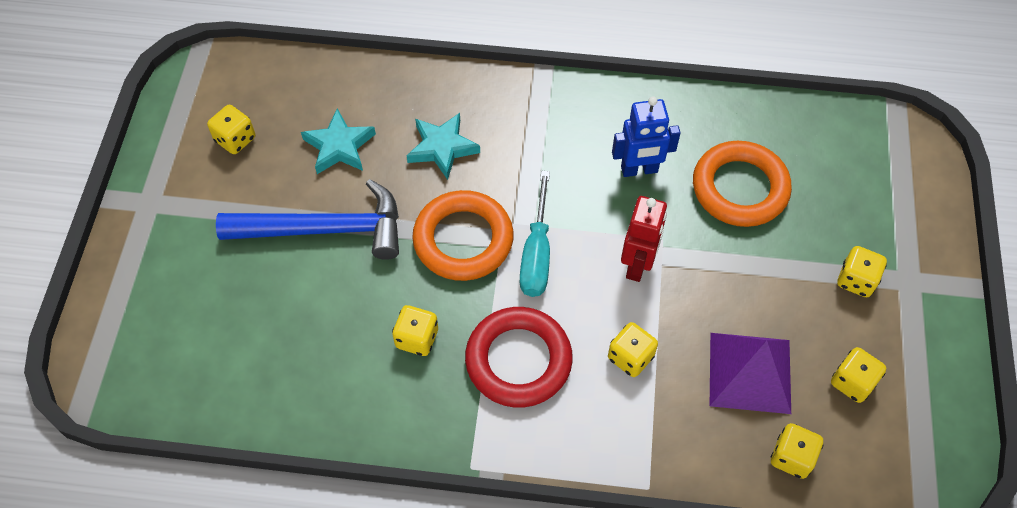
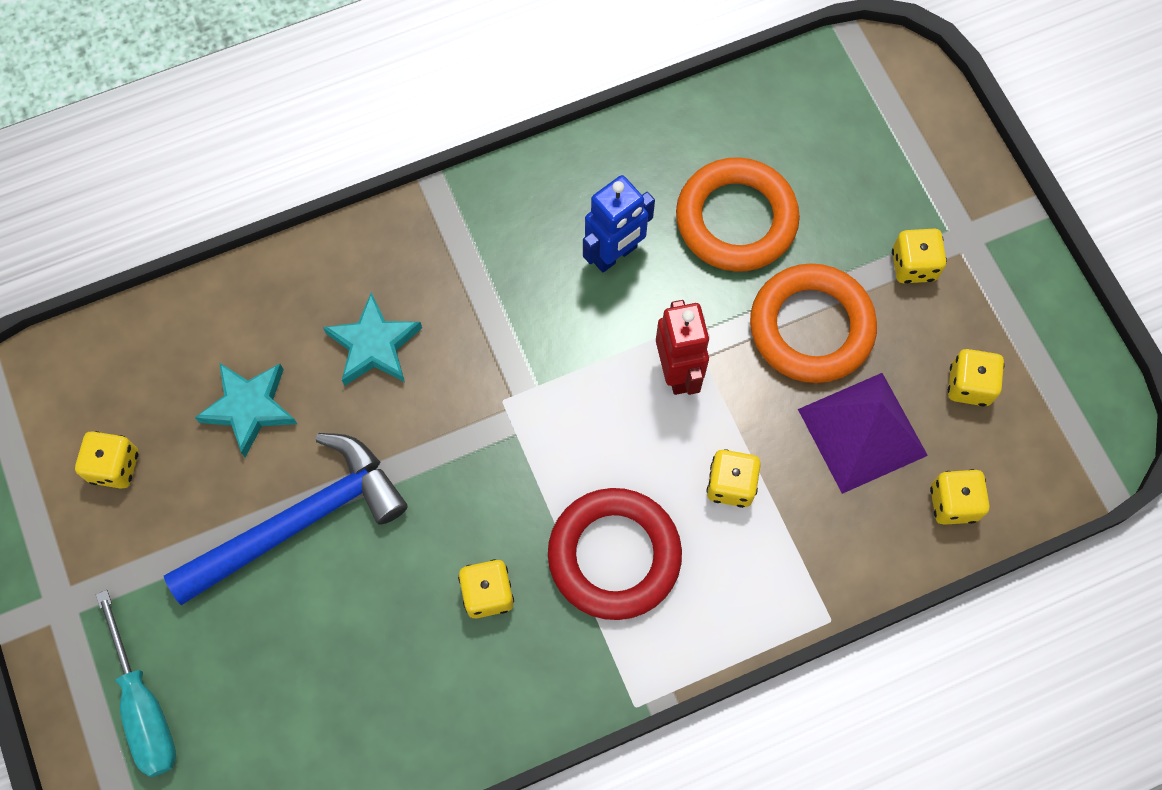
camera: 30 degrees left, 10 degrees up
orange ring [412,190,514,281] -> orange ring moved to [750,263,877,383]
turquoise screwdriver [520,171,550,297] -> turquoise screwdriver moved to [96,590,176,777]

